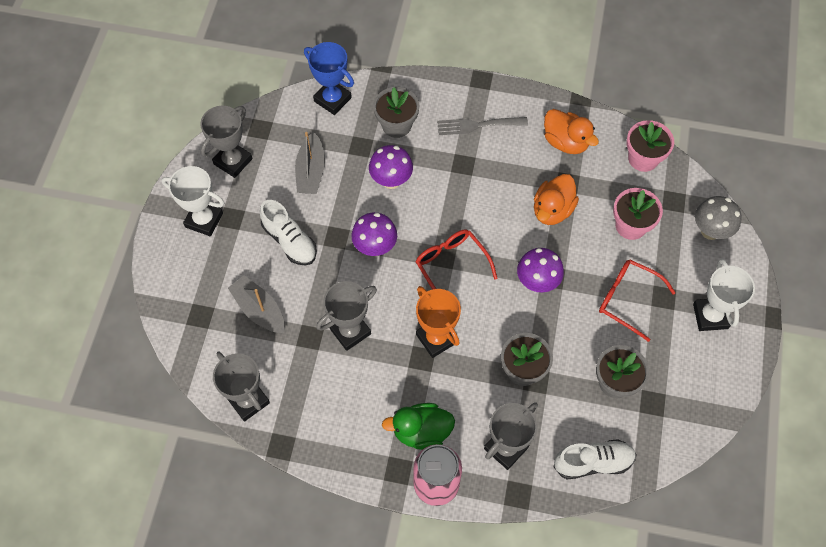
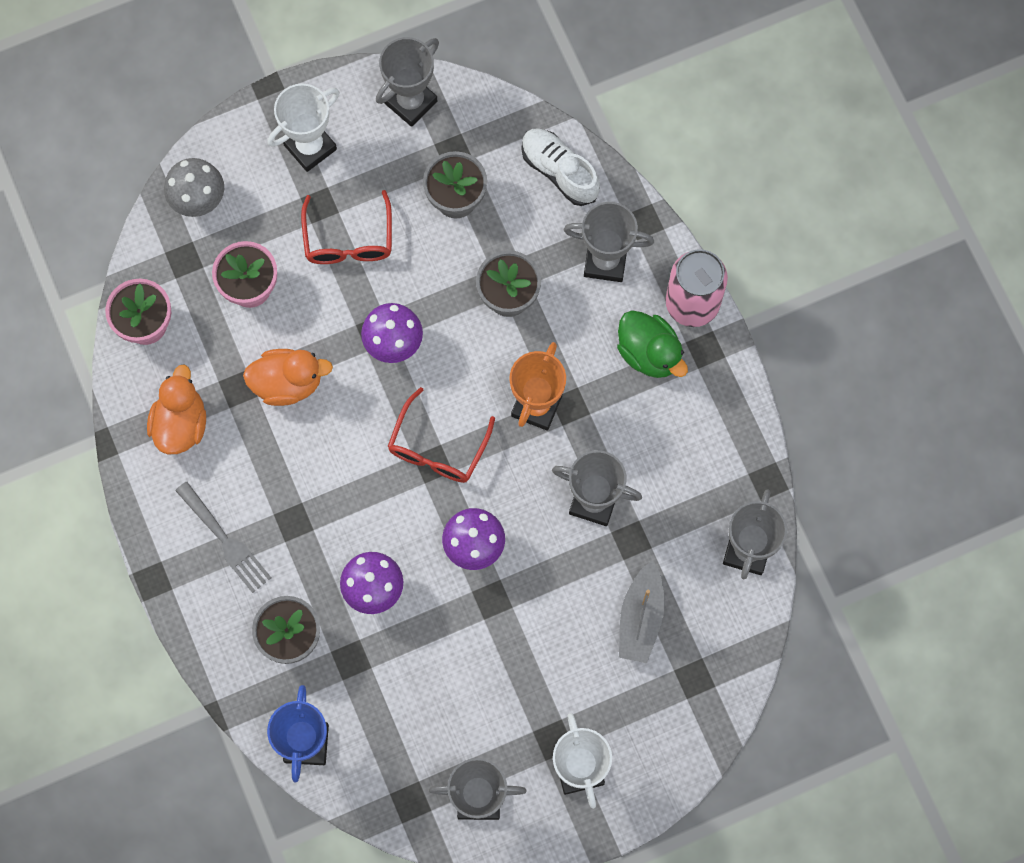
camera: 125 degrees left, 10 degrees up
white shoe [260,200,317,265] -> none
grey boat [295,132,325,194] -> none
none -> grey trophy [376,37,439,127]

